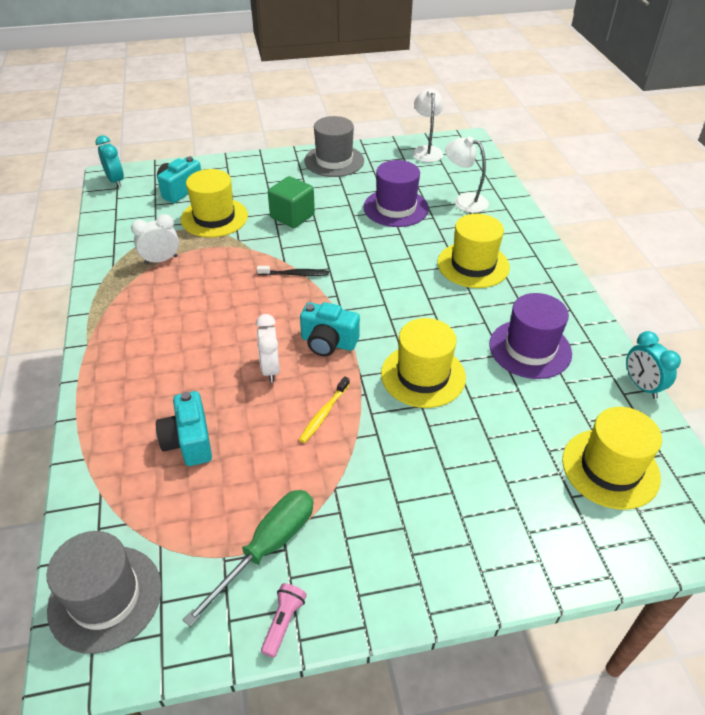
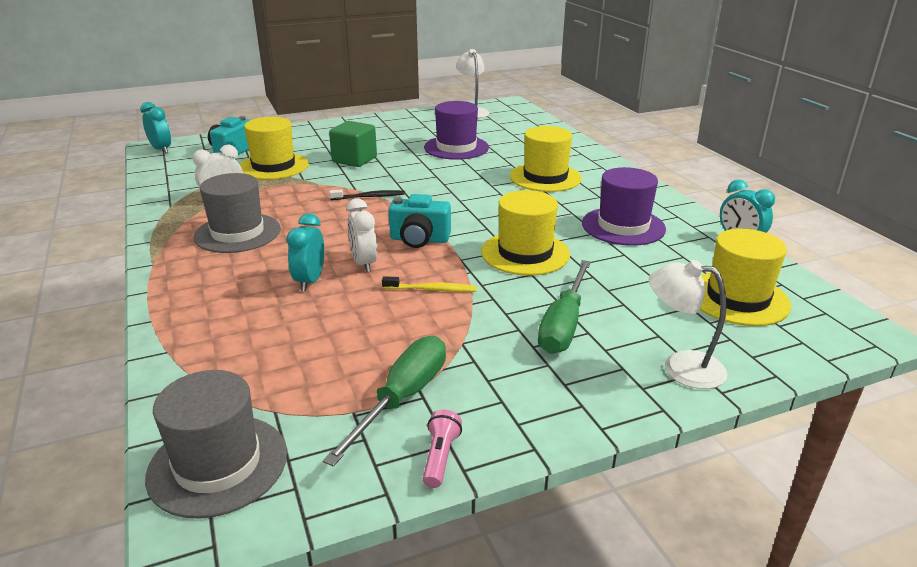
camera: 10 degrees left, 15 degrees down
turquoise camera [156,391,212,466] -> none
yellow toothbrush [299,376,350,443] -> yellow toothbrush turned 105 degrees counterclockwise [382,276,477,292]
grey hat [304,116,364,177] -> grey hat moved to [194,173,281,253]
white lamp [445,136,489,213] -> white lamp moved to [649,260,727,389]
none -> turquoise clock [287,213,324,291]
none -> green screwdriver [538,260,591,354]

